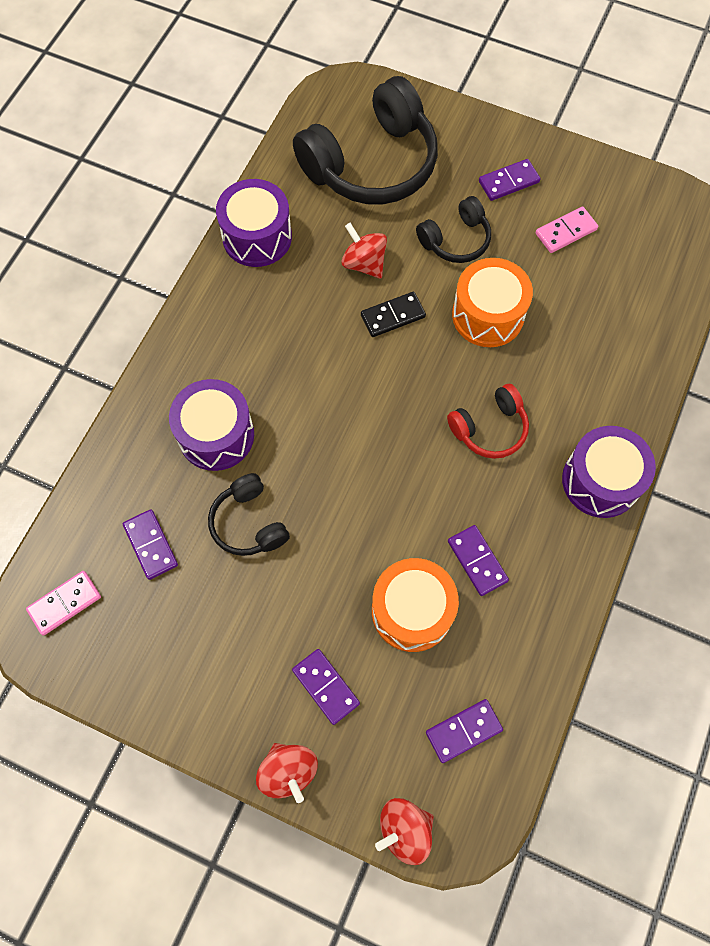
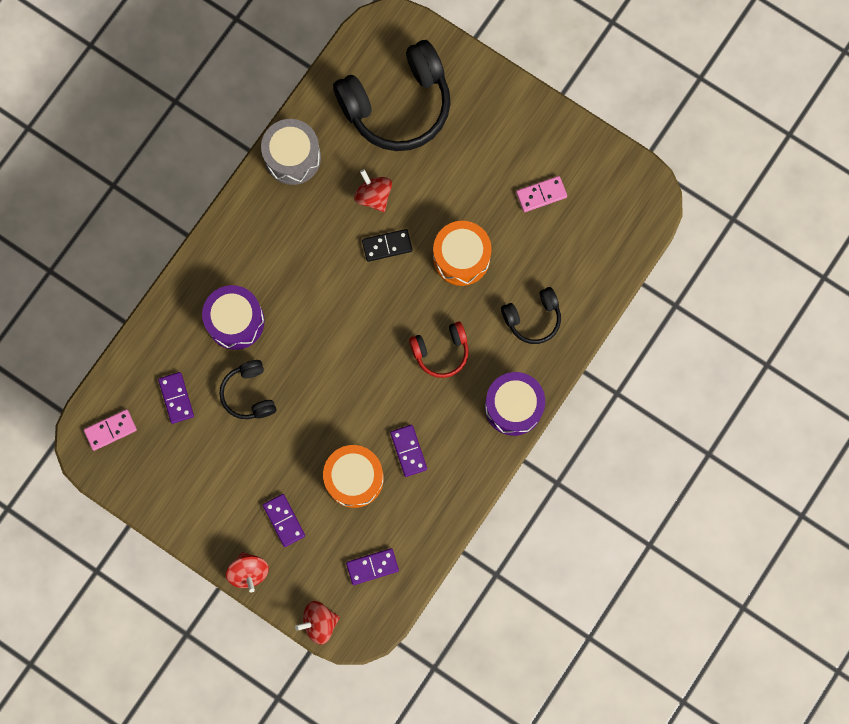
camera: 10 degrees right, 10 degrees up
purple drum [216,179,292,267] -> grey drum [261,119,321,185]
black headphones [416,196,491,263] -> black headphones moved to [501,287,561,344]
purple domino [479,159,540,201] -> none

